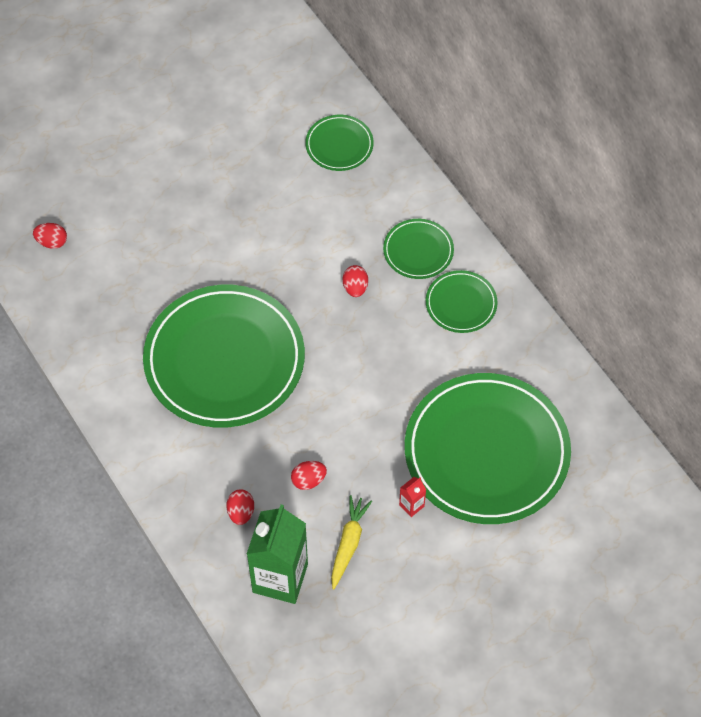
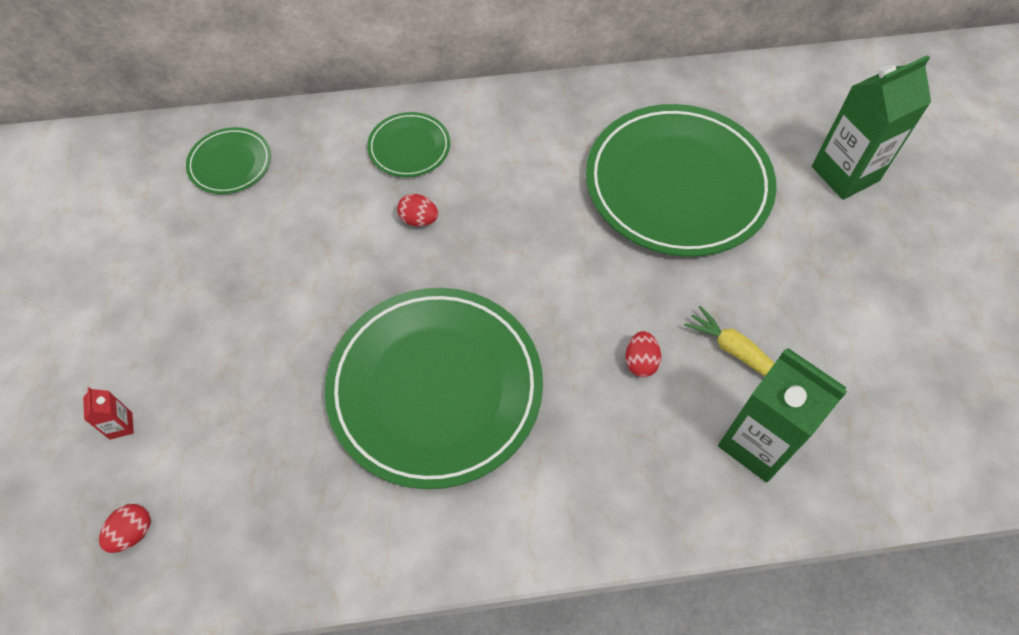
camera: 65 degrees left, 0 degrees up
red egg [226,490,254,525] -> none
red carton [399,477,426,517] -> red carton moved to [83,387,134,440]
green plate [426,270,498,333] -> none
none -> green carton [812,55,931,200]

